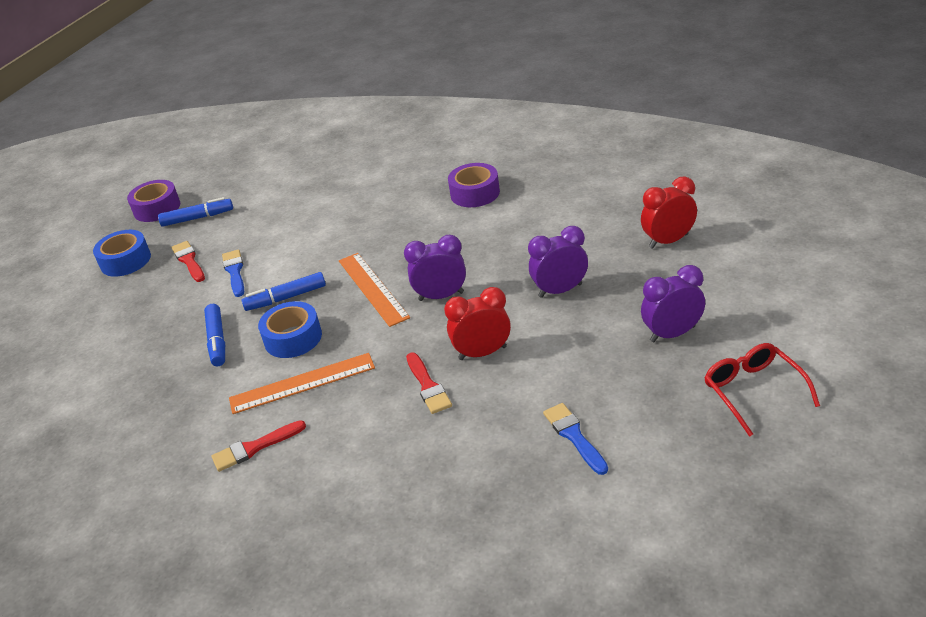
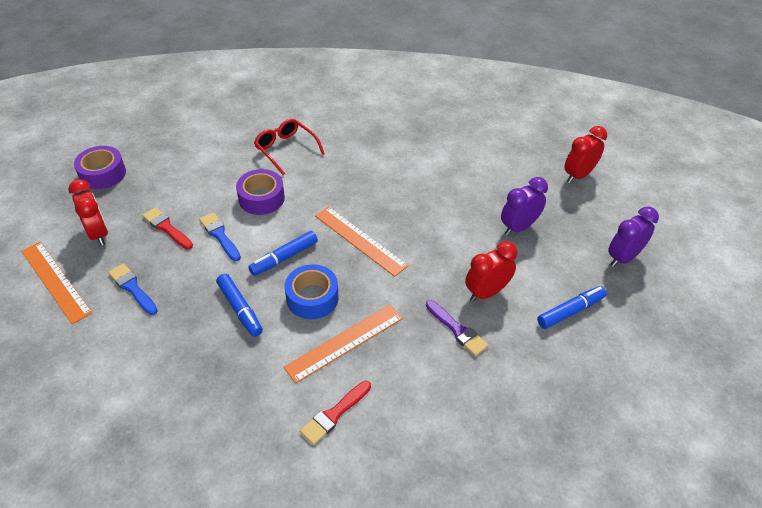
camera: 25 degrees left, 10 degrees up
blue tape [93,230,151,277] -> red clock [68,179,108,246]
blue marker [158,197,233,227] -> blue marker moved to [537,286,607,329]
purple clock [404,235,466,301] -> none
red brush [406,352,452,414] -> purple brush [426,300,488,356]
purple tape [448,163,500,207] -> purple tape moved to [236,169,285,215]
blue brush [543,403,608,475] -> blue brush moved to [108,263,158,315]
red glasses [704,343,820,437] -> red glasses moved to [254,119,325,175]
none -> orange ruler [21,242,92,324]

